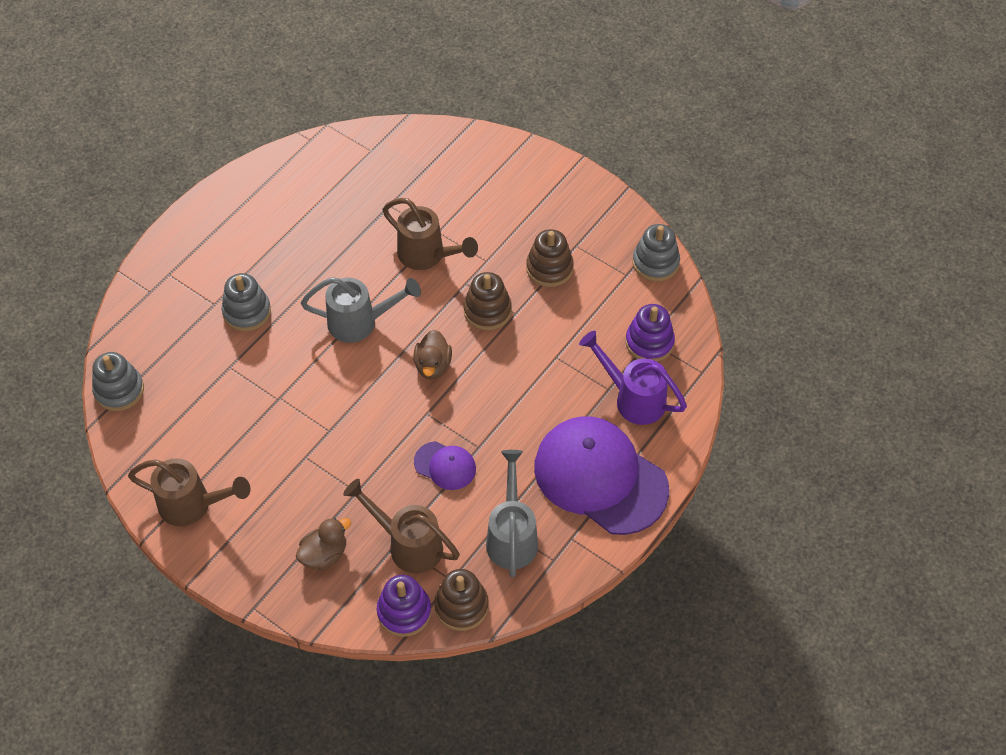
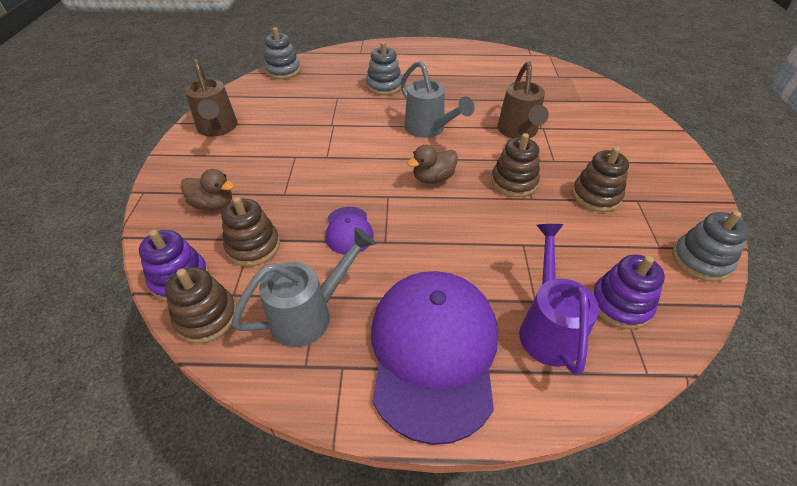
camera: 55 degrees right, 10 degrees down
brown watering can [343,479,460,574] -> brown stacking toy [222,197,280,266]

